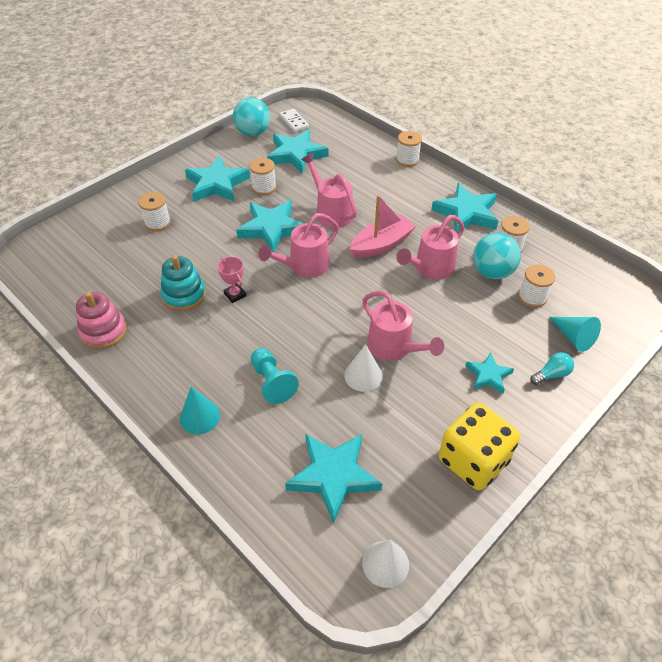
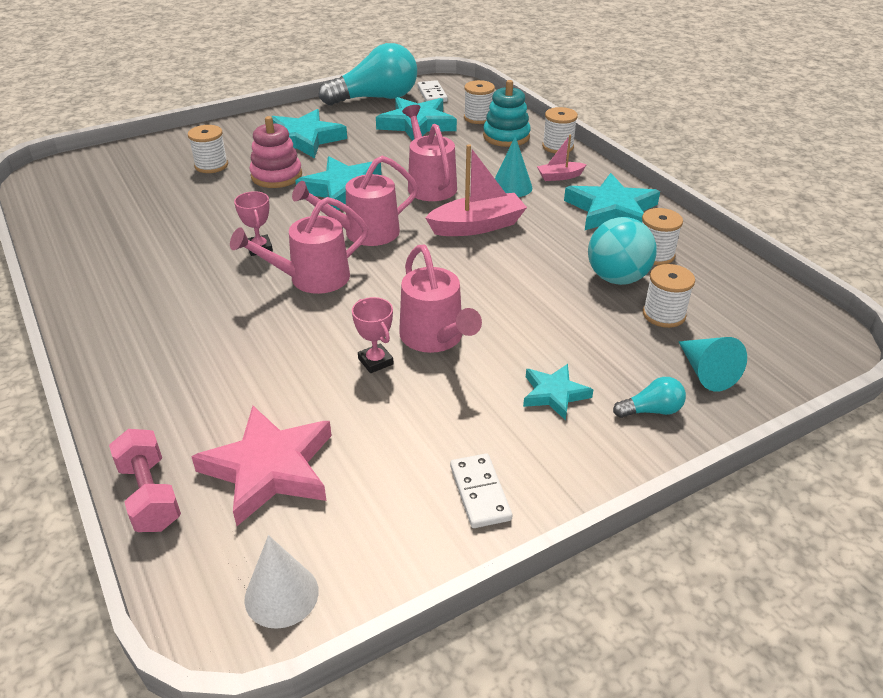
camera: 15 degrees right, 10 degrees down
pink stacking toy [76,292,127,349] -> pink stacking toy moved to [250,116,302,188]
turquoise stacking toy [161,255,206,311] -> turquoise stacking toy moved to [483,80,531,147]
turquoise cone [180,387,220,435] -> turquoise cone moved to [495,136,532,197]
turquoise ball [233,97,270,136] -> turquoise light bulb [319,43,417,105]
white spool [249,158,276,195] -> white spool moved to [464,80,495,124]
turquoise pawn [251,348,299,404] -> none
turquoise star [285,434,382,523] -> pink star [191,406,332,526]
white cone [344,344,383,392] -> pink trophy [352,297,394,373]
pink watering can [396,215,465,280] -> pink watering can moved to [230,197,368,294]
yellow dice [439,403,520,490] -> white domino [450,453,513,528]
none -> pink dumbbell [109,429,181,532]
none -> pink boat [537,135,587,181]

